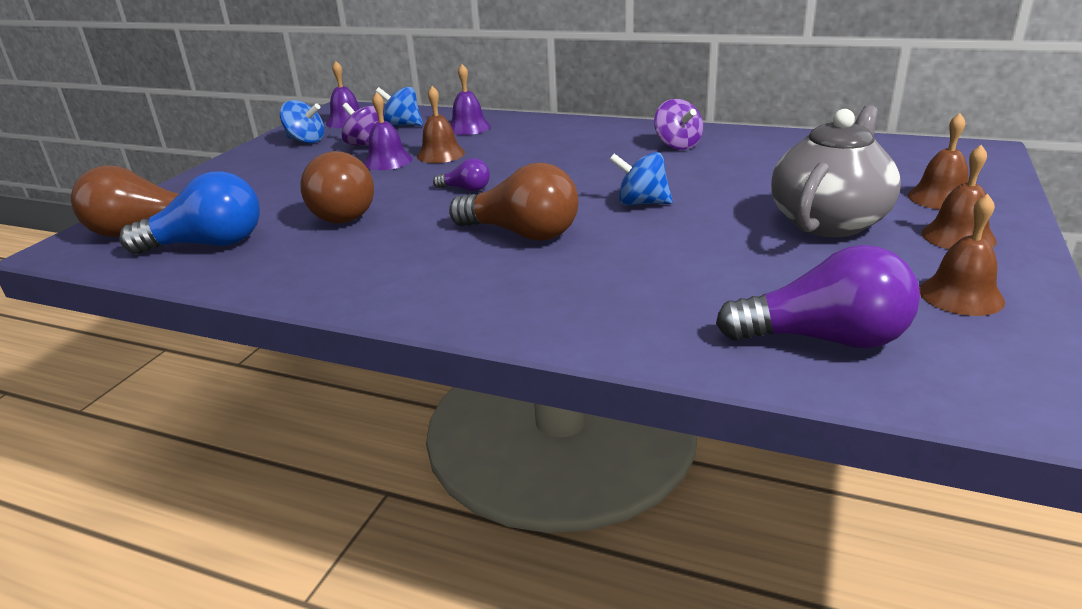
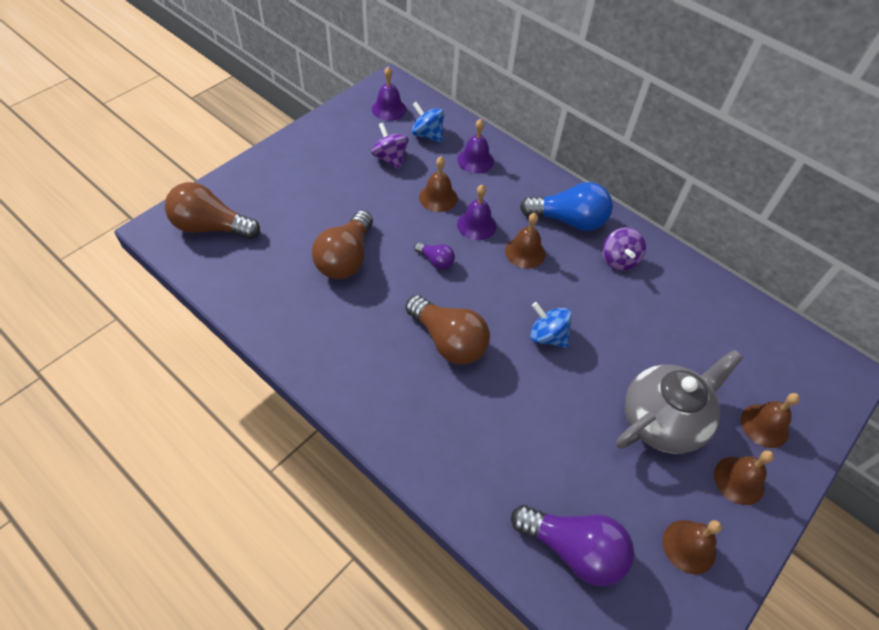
camera: 15 degrees right, 25 degrees up
blue light bulb [119,171,260,254] -> blue light bulb moved to [520,182,613,231]
blue spinning top [280,100,324,143] -> none
purple bell [364,92,412,170] -> purple bell moved to [457,185,496,240]
none -> brown bell [505,213,545,269]

